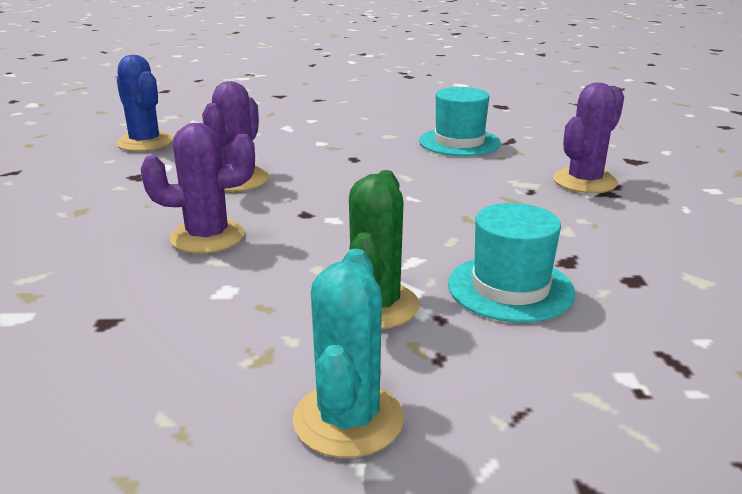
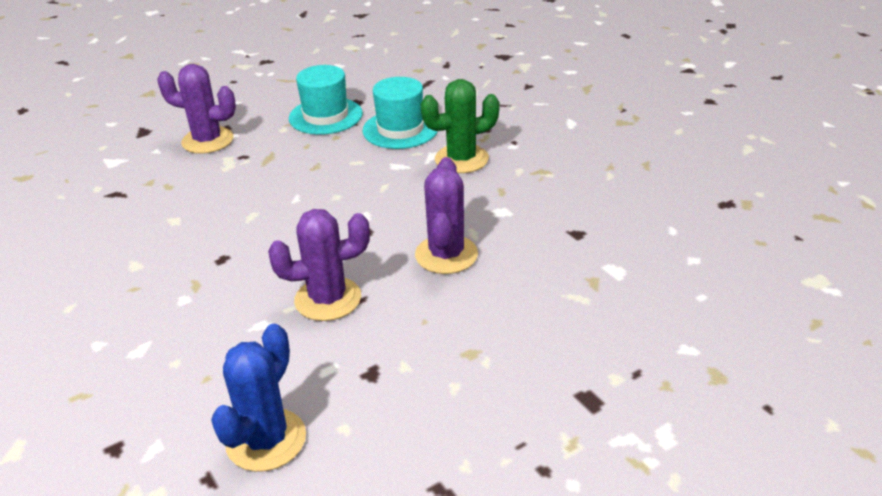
camera: 120 degrees left, 10 degrees up
purple cactus [141,123,255,253] -> purple cactus turned 45 degrees clockwise [415,157,478,274]
turquoise cactus [293,249,404,458] -> none
turquoise hat [419,87,501,156] -> turquoise hat moved to [289,65,363,135]

